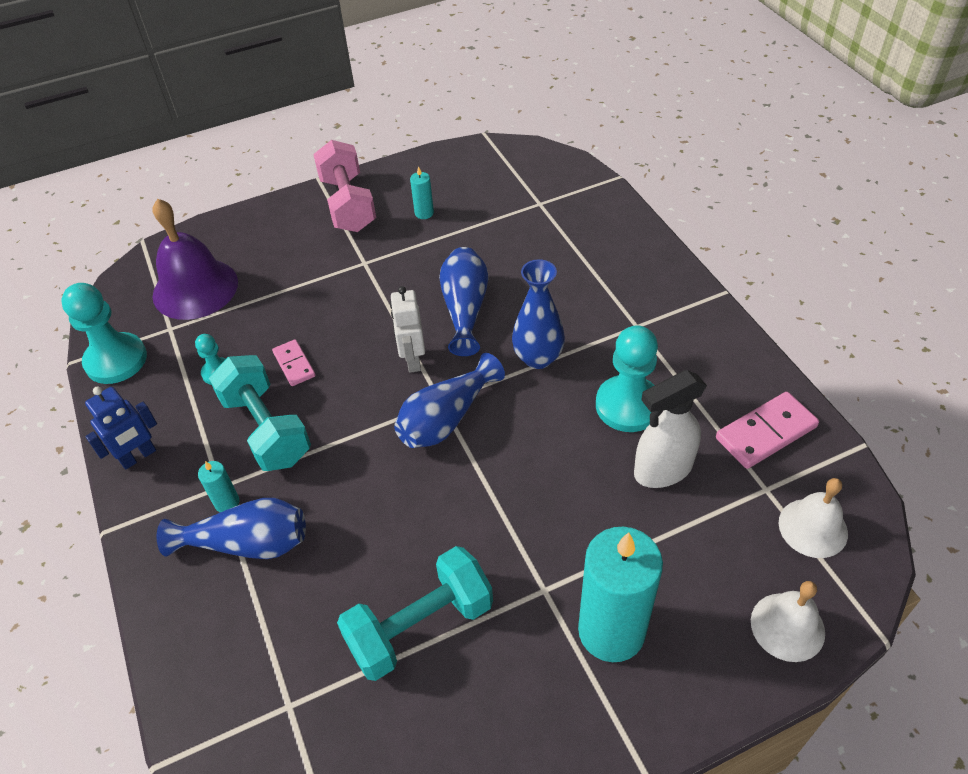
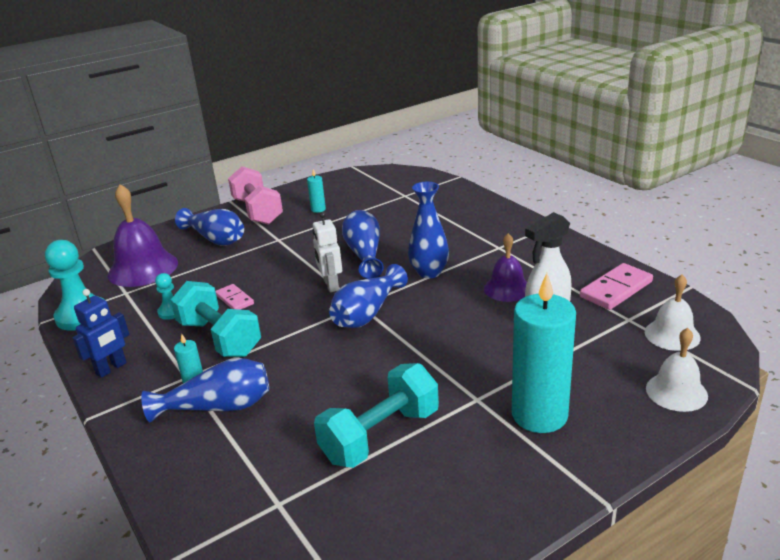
camera: 10 degrees left, 20 degrees down
turquoise pawn [596,325,658,432] -> purple bell [484,233,527,302]
none -> blue vase [175,208,244,246]

